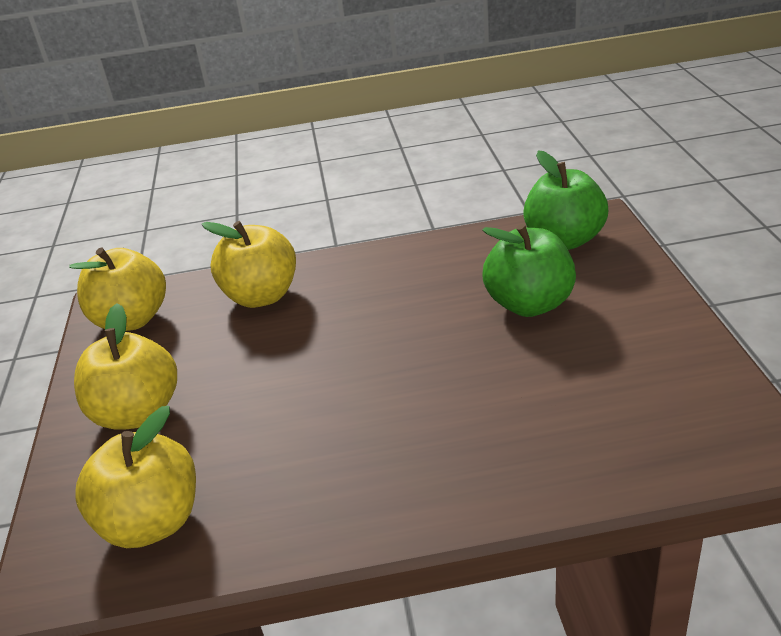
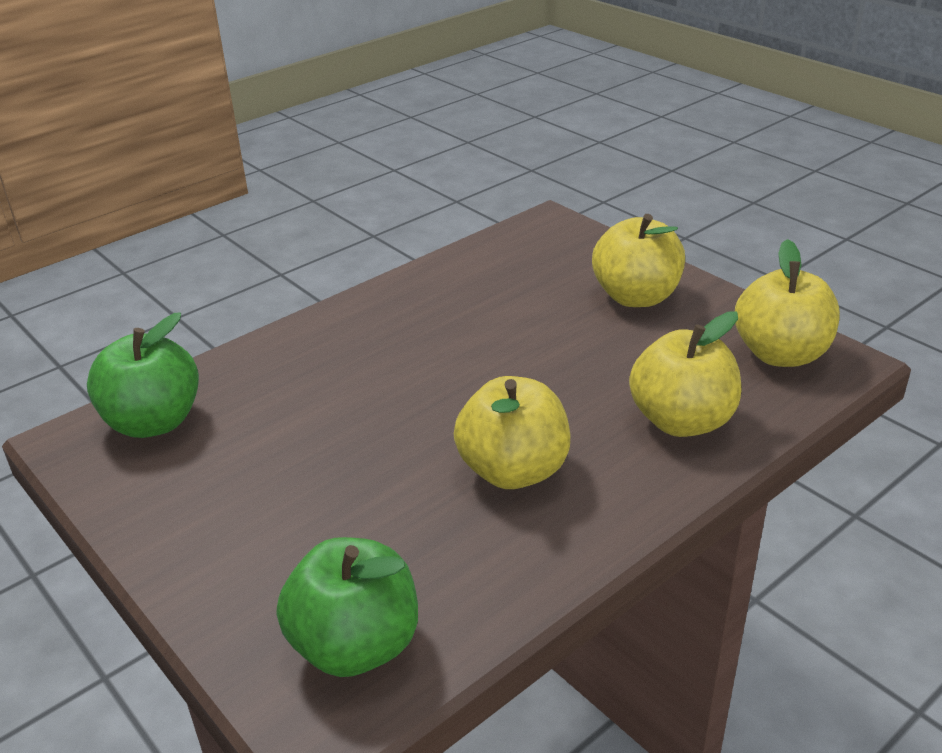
camera: 145 degrees right, 0 degrees up
yellow apple [75,406,196,548] -> yellow apple moved to [454,376,570,489]
green apple [482,224,576,317] -> green apple moved to [87,313,199,438]

